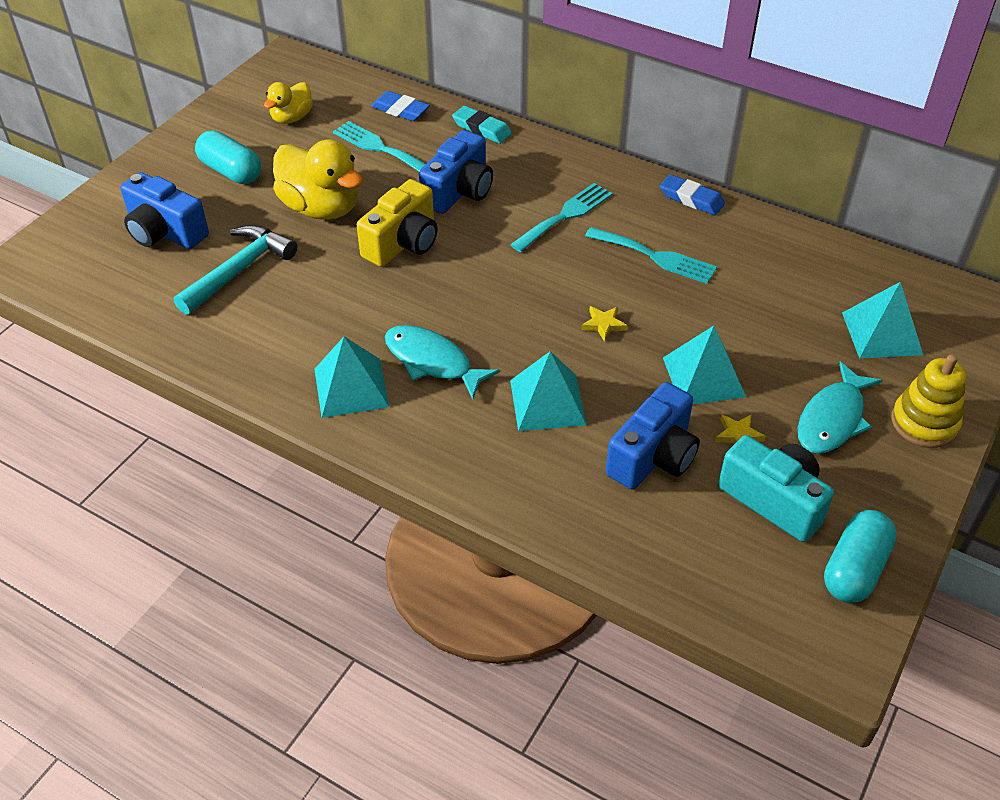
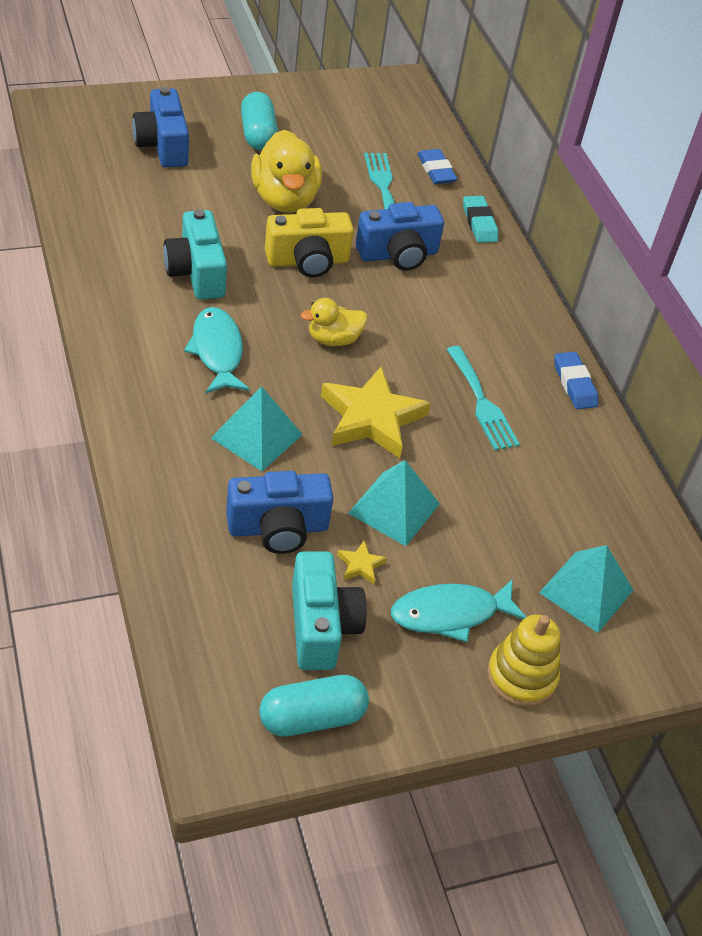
camera: 35 degrees right, 0 degrees up
turquoise hammer [174,225,297,315] -> none
yellow duck [264,82,313,124] -> yellow duck moved to [301,298,367,346]
turquoise pyramid [315,336,389,418] -> none
turquoise fork [510,183,613,252] -> none
yellow star [581,306,627,342] -> yellow star [321,366,431,459], size x2.43
none -> turquoise camera [163,209,227,300]

